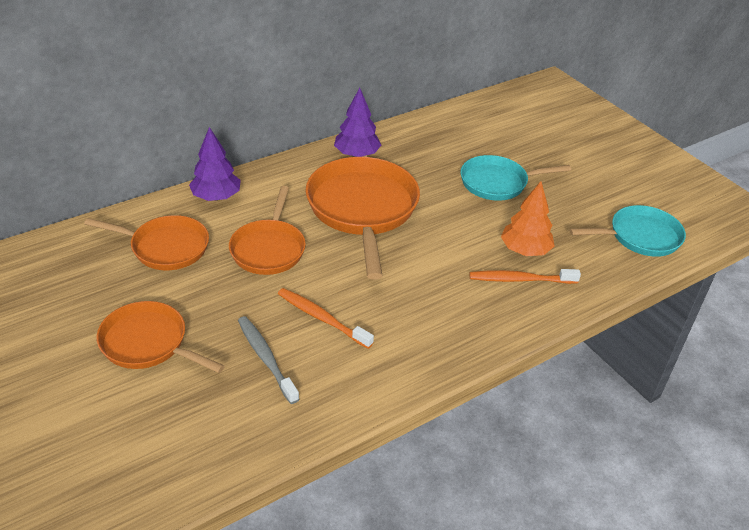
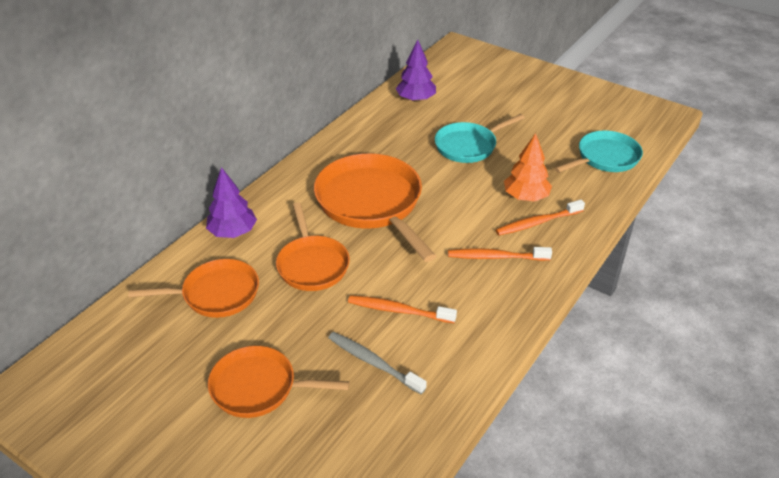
camera: 20 degrees left, 0 degrees up
purple tree [334,88,381,157] -> purple tree moved to [396,39,436,102]
none -> orange toothbrush [448,247,552,261]

